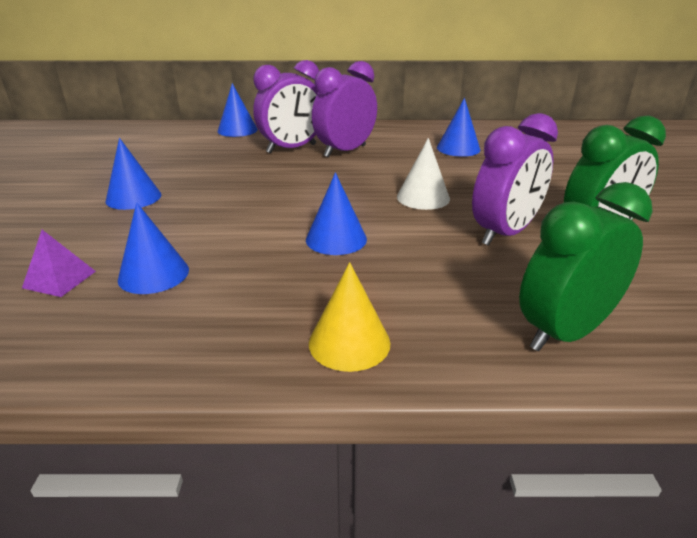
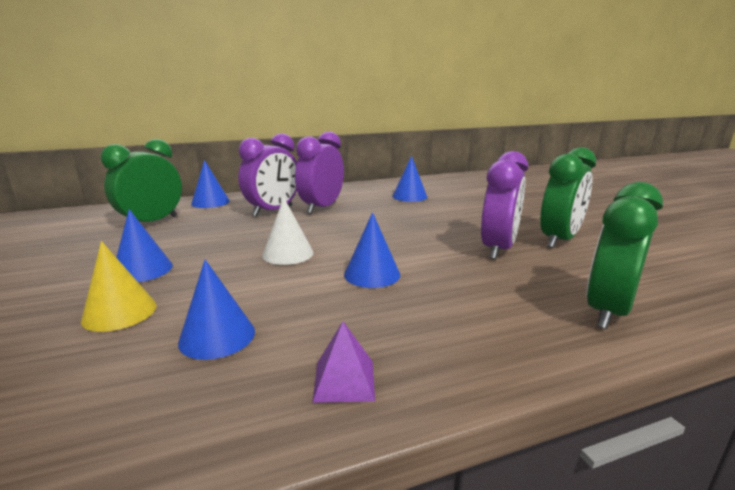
camera: 20 degrees left, 10 degrees down
purple pyramid [22,230,96,297] -> purple pyramid moved to [313,322,375,403]
yellow cone [309,262,390,372] -> yellow cone moved to [81,241,156,332]
white cone [397,138,450,210] -> white cone moved to [262,197,314,265]
none -> green clock [100,139,182,226]

